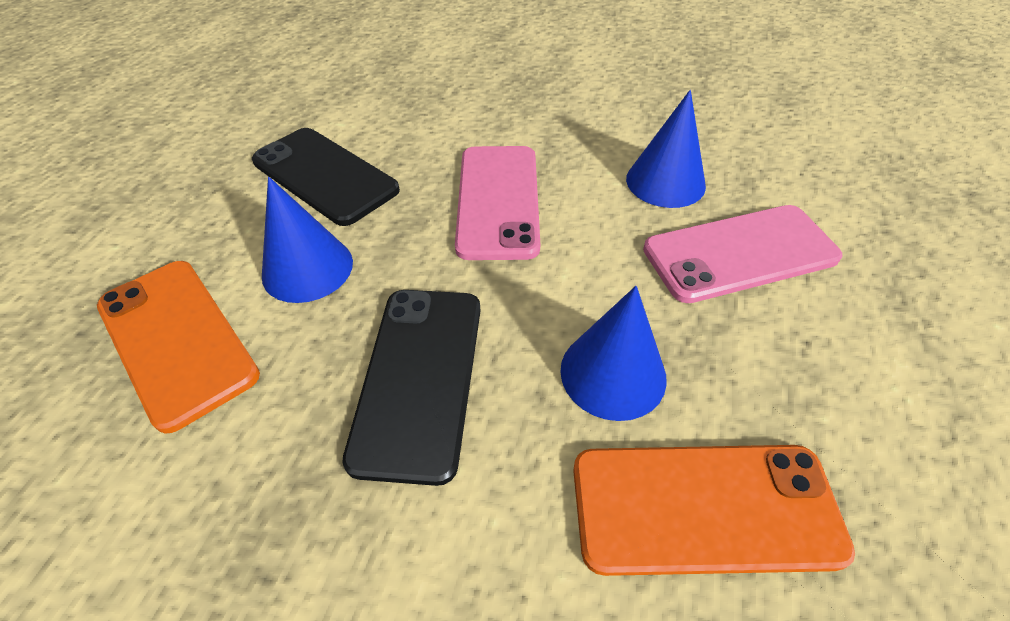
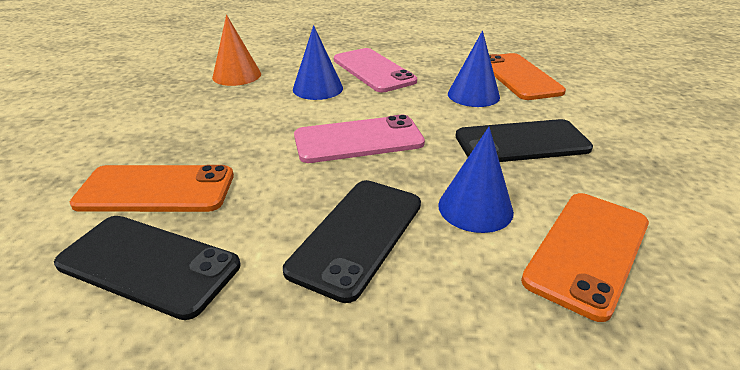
camera: 105 degrees left, 15 degrees down
none -> black phone [54,216,240,320]
none -> orange phone [70,165,234,212]
none -> orange cone [212,15,261,86]

